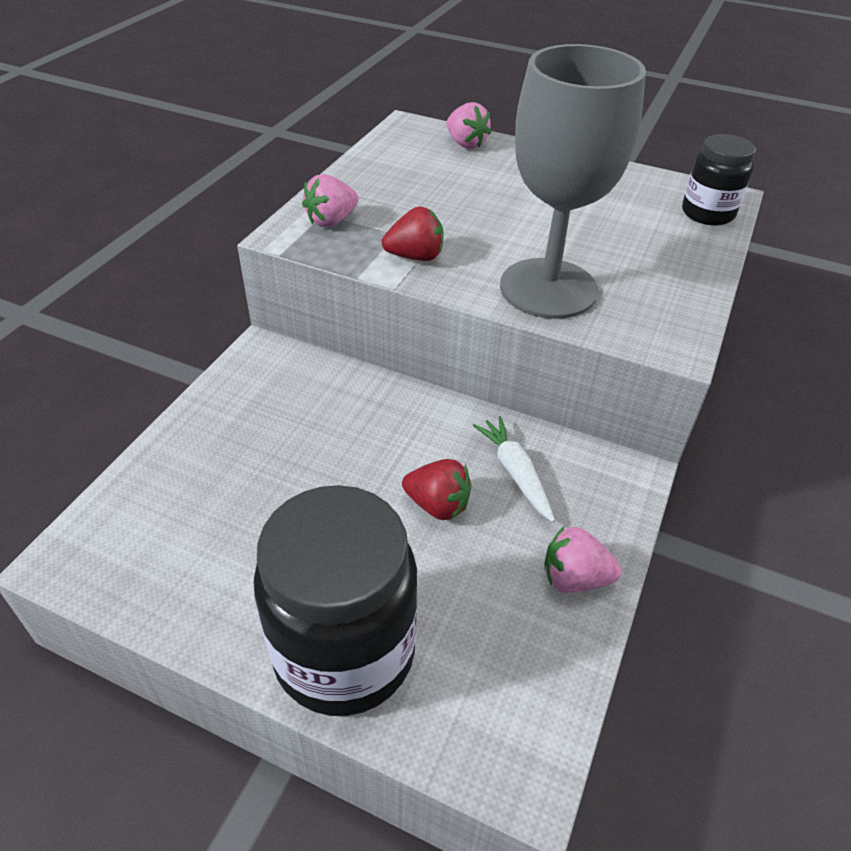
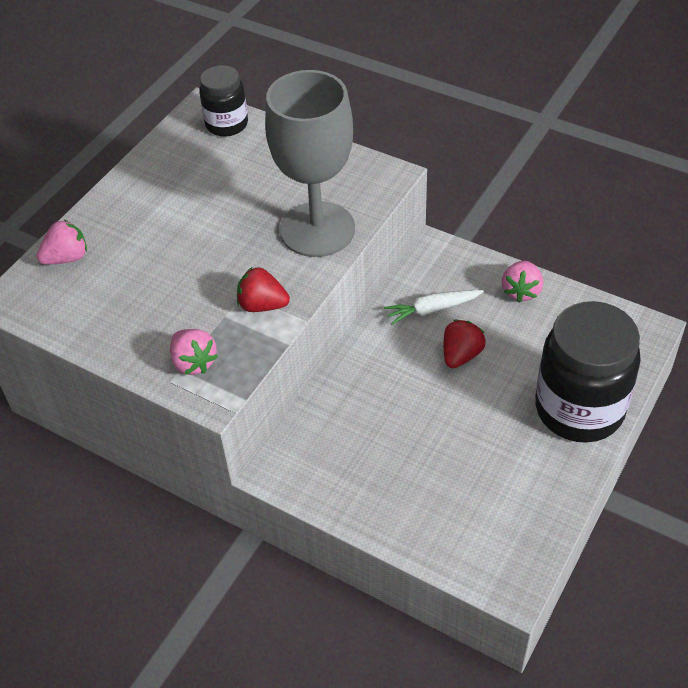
camera: 80 degrees left, 5 degrees up
red strawberry [382,206,444,261] -> red strawberry turned 75 degrees counterclockwise [237,267,290,312]

